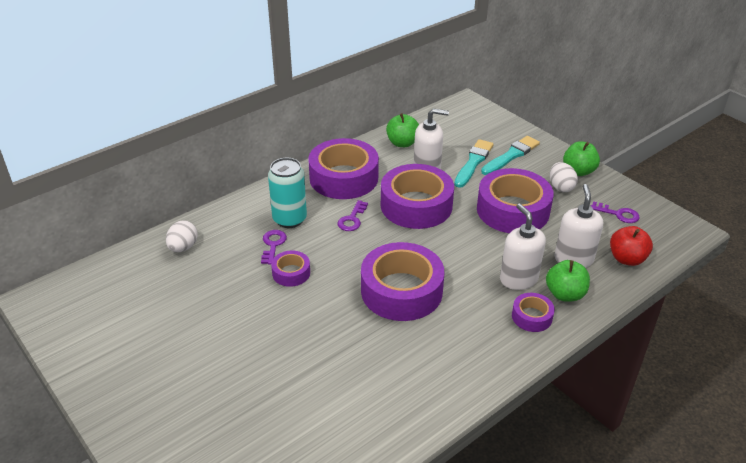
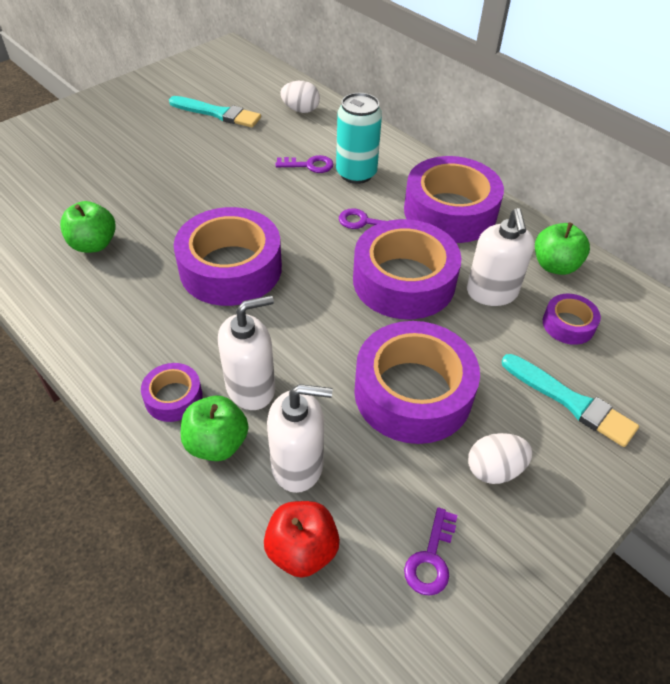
camera: 85 degrees right, 10 degrees up
purple tape [271,251,310,287] -> purple tape moved to [543,294,601,345]
turquoise brush [454,139,494,188] -> turquoise brush moved to [169,96,261,127]
green apple [563,141,600,176] -> green apple moved to [60,201,116,253]

